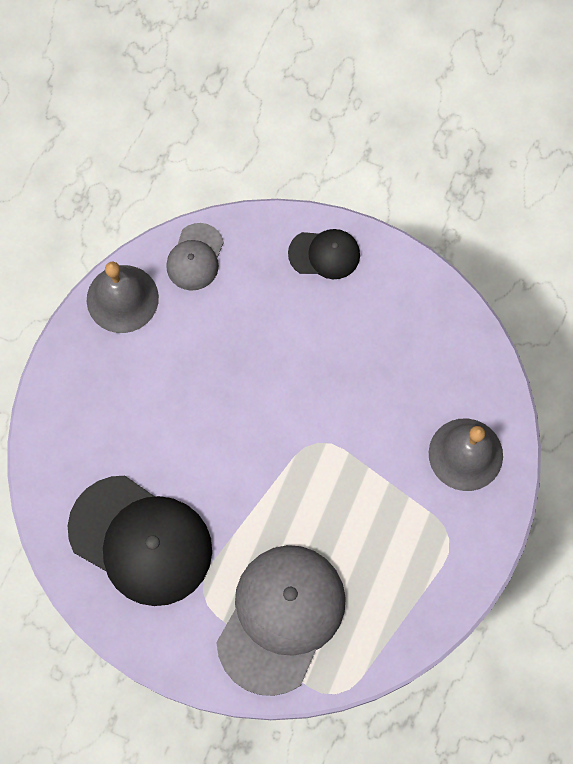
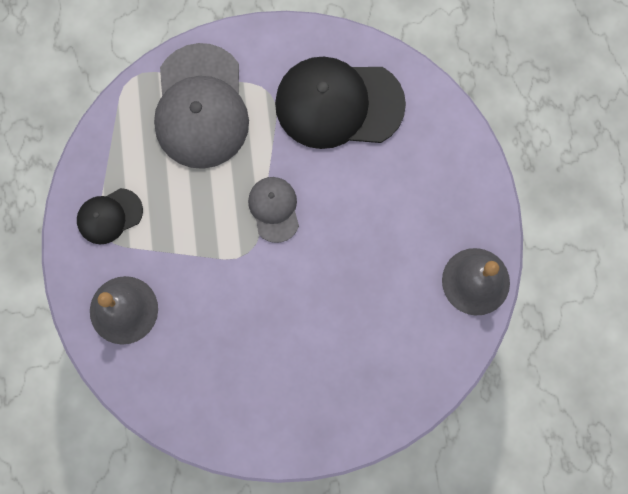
camera: 150 degrees right, 5 degrees up
grey cap [166,223,224,291] -> grey cap moved to [248,177,299,243]
black cap [288,229,360,279] -> black cap moved to [77,188,143,244]

